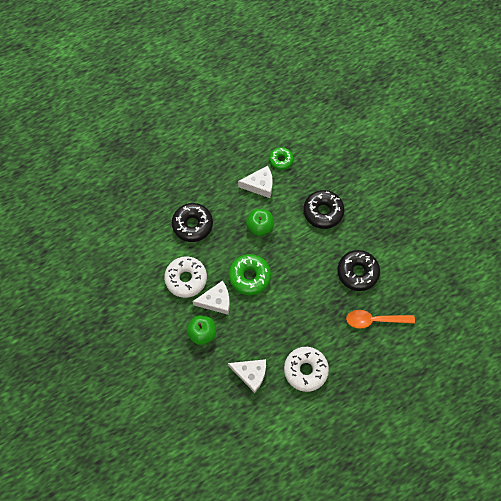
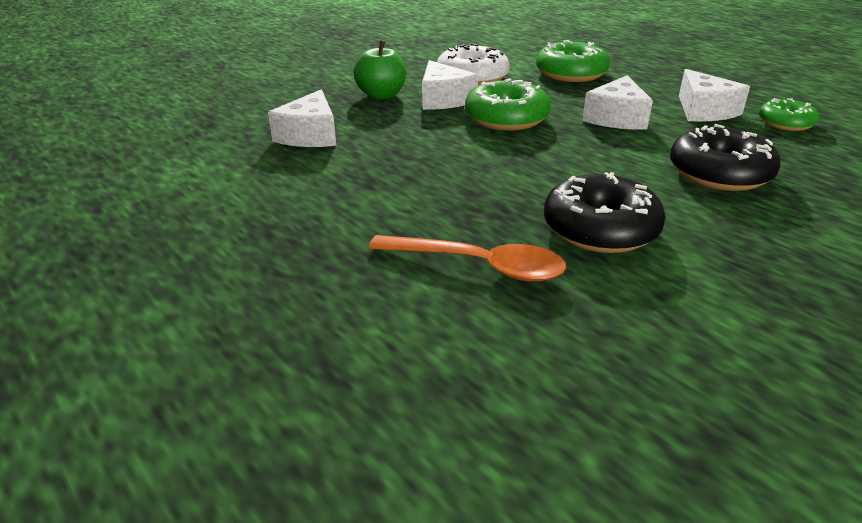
camera: 80 degrees right, 35 degrees down
black donut [172,203,213,242] -> green donut [536,40,610,82]
green apple [246,209,274,236] -> white cheese [582,75,653,129]
white donut [284,347,329,392] -> none
orange spoon [346,310,415,329] -> orange spoon turned 120 degrees clockwise [369,235,566,281]

